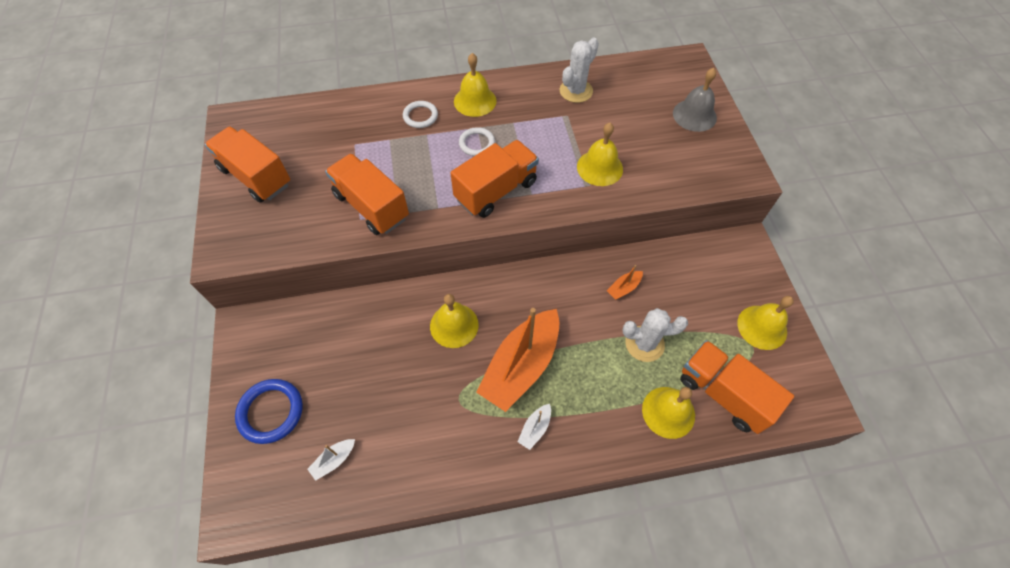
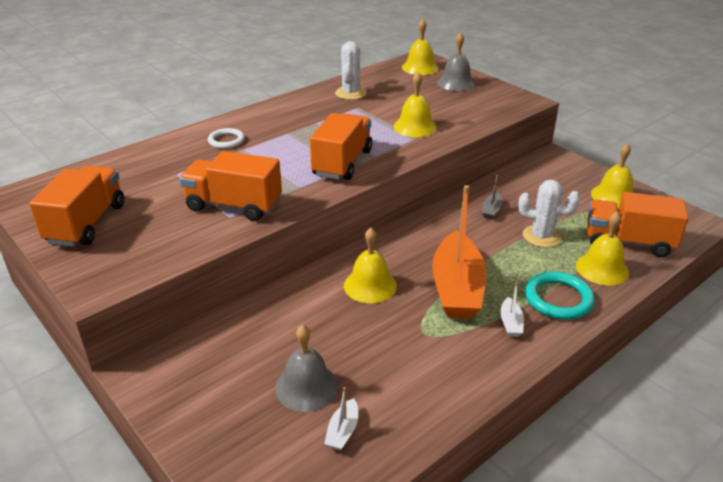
camera: 30 degrees left, 25 degrees down
orange truck [205,127,290,203] -> orange truck turned 90 degrees clockwise [29,166,124,247]
blue ring [235,379,303,444] -> none
yellow bell [454,53,497,117] -> yellow bell moved to [402,19,439,75]
white ring [459,127,495,156] -> none
orange boat [607,265,643,300] -> grey boat [482,175,503,220]
white cactus [623,308,688,362] -> white cactus turned 45 degrees clockwise [518,180,580,248]
none -> grey bell [275,325,338,412]
none -> turquoise ring [525,271,595,320]

